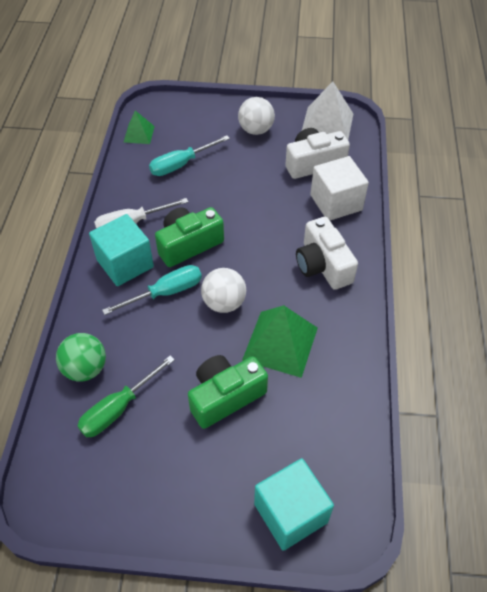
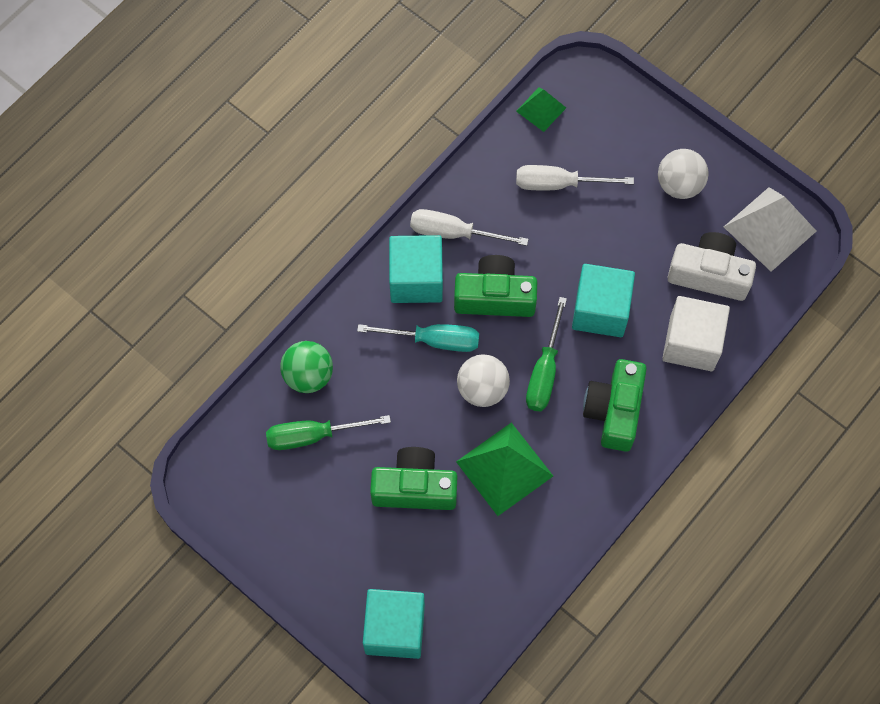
camera: 35 degrees right, 15 degrees up
turquoise screwdriver [149,135,230,176] -> white screwdriver [516,165,634,190]
white camera [296,217,358,290] -> green camera [583,359,647,452]
none -> green screwdriver [526,297,567,411]
none -> turquoise cube [572,264,635,337]

